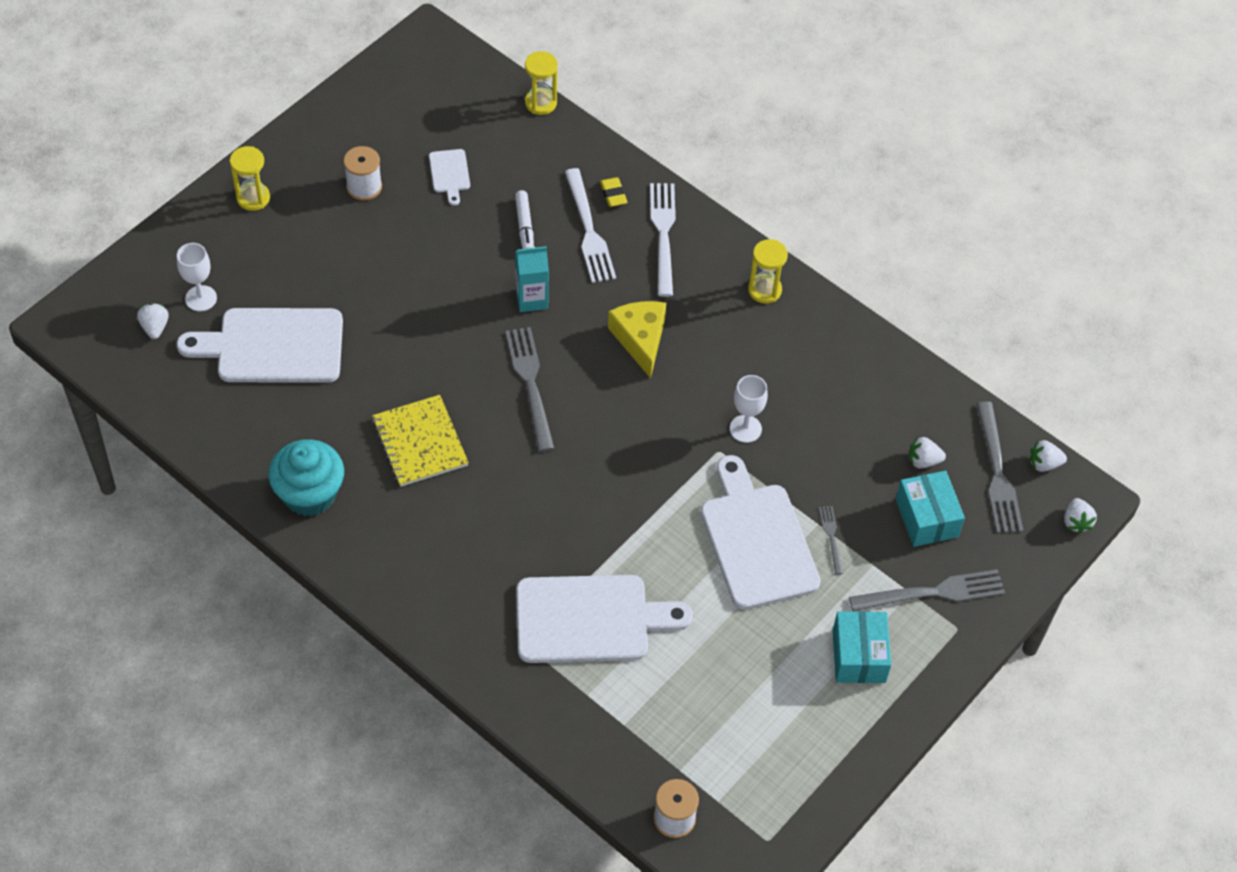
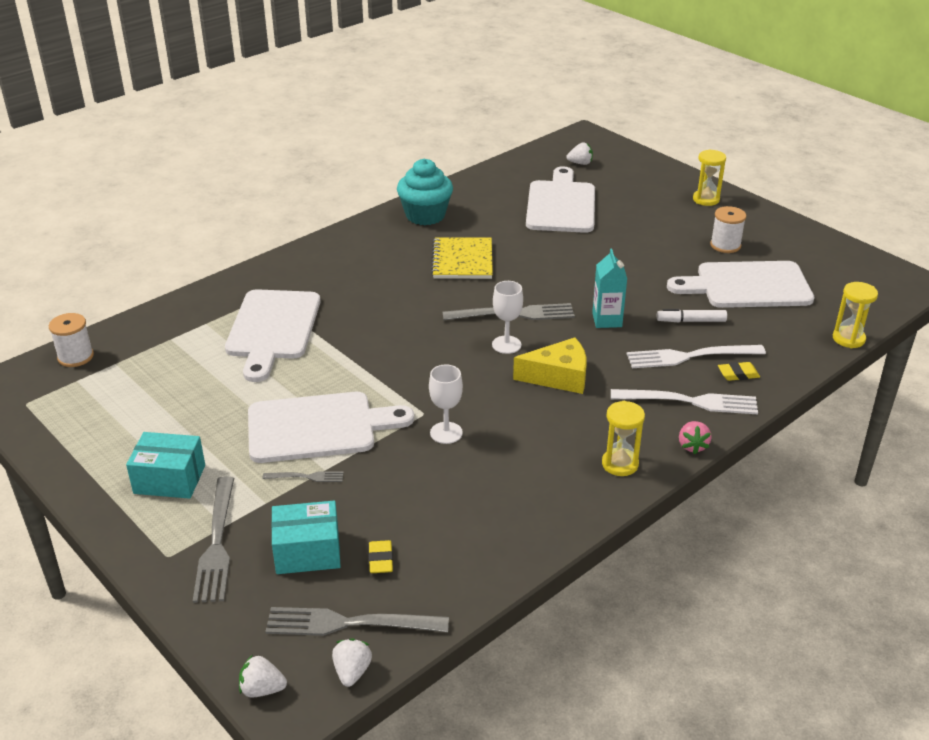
camera: 100 degrees right, 20 degrees down
white goblet [177,243,217,311] -> white goblet moved to [492,281,523,354]
yellow notebook [372,395,469,487] -> yellow notebook turned 75 degrees counterclockwise [431,237,493,279]
white cutting board [429,149,470,206] -> white cutting board [667,261,814,308], size x2.23
white strawberry [909,437,946,469] -> yellow eraser [369,540,393,573]
none -> pink strawberry [679,421,712,454]

